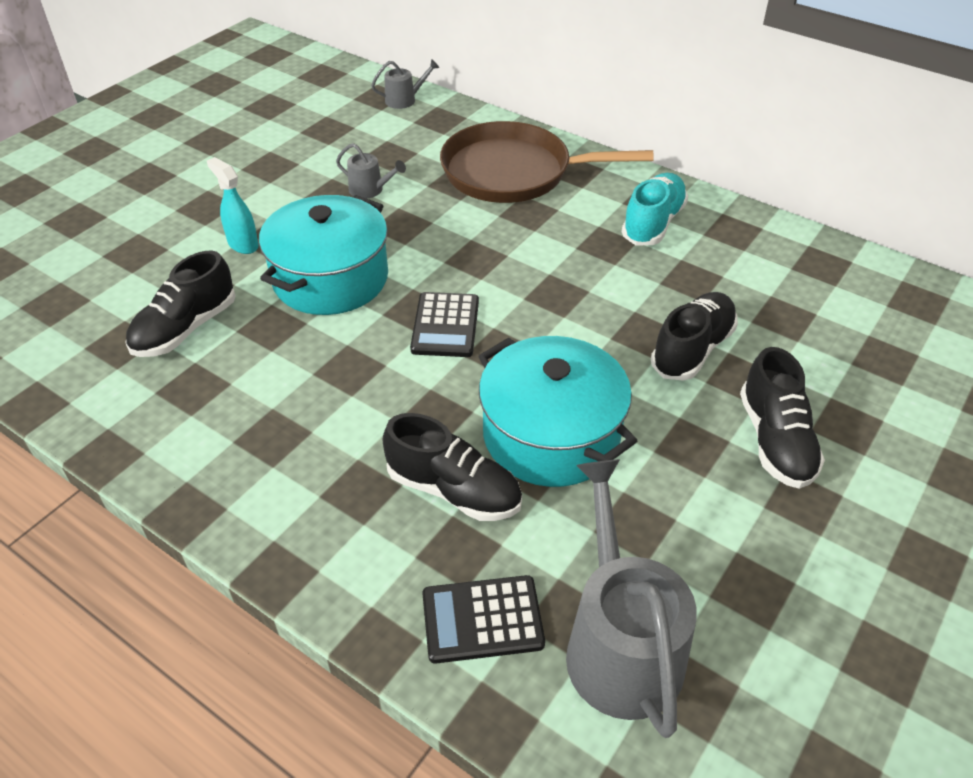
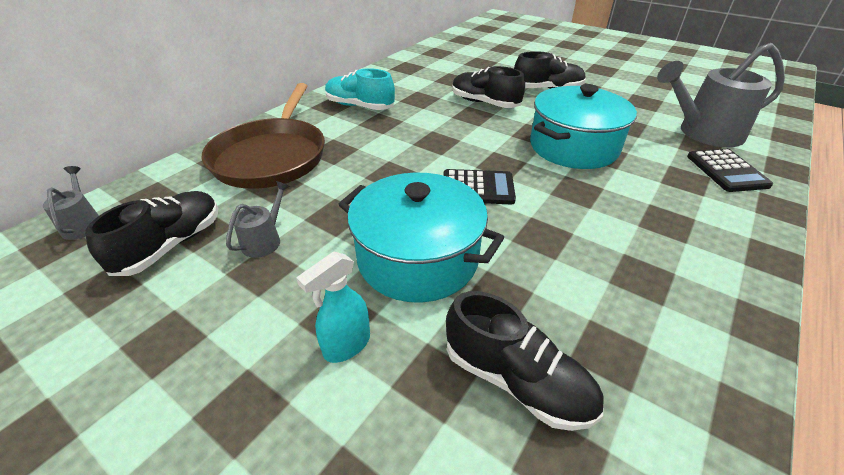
camera: 90 degrees left, 5 degrees down
black shoe [382,413,522,521] -> black shoe moved to [85,191,218,276]

